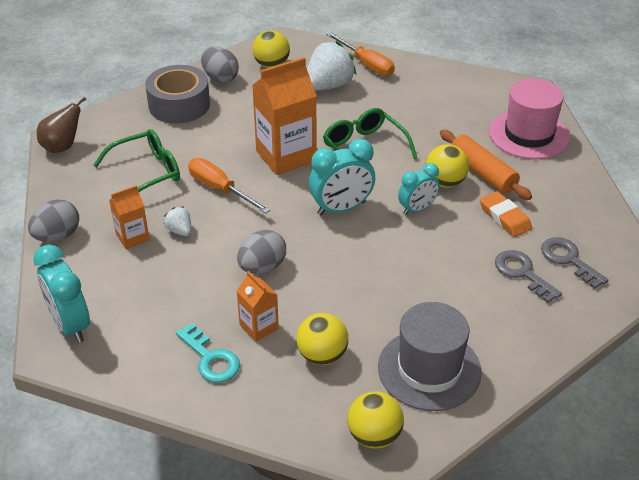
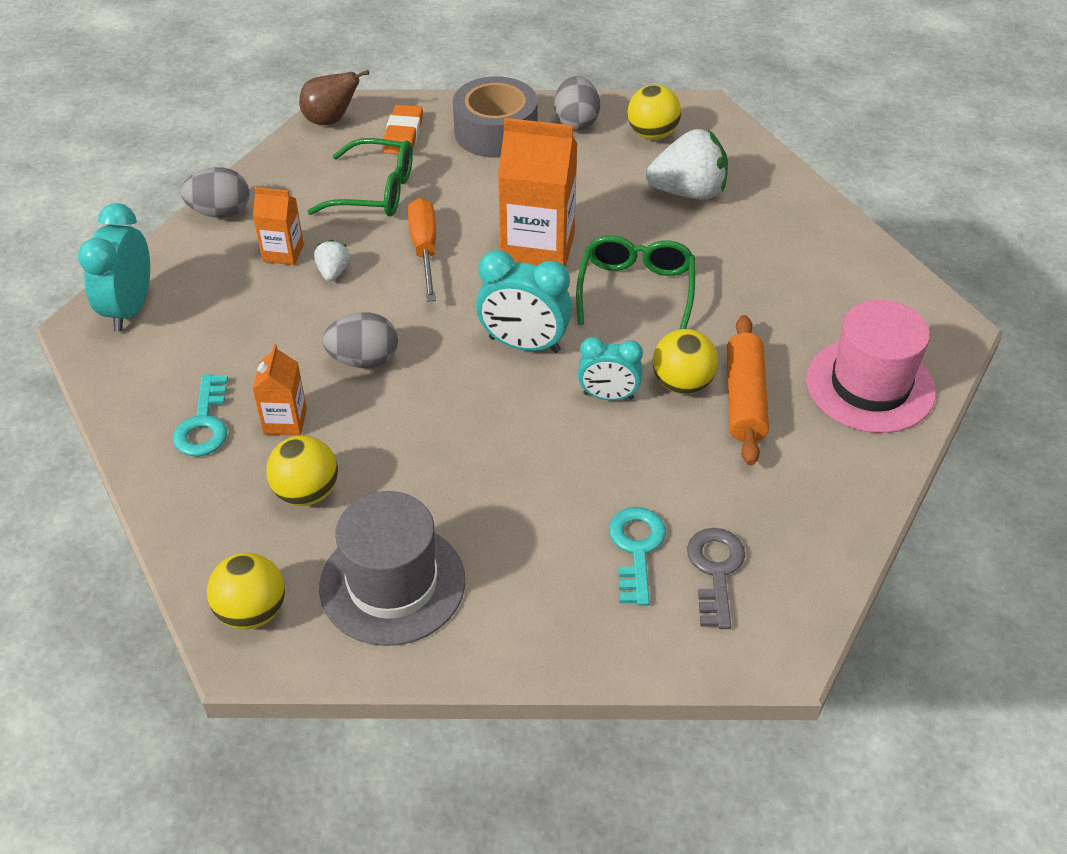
camera: 40 degrees right, 5 degrees up
orange screwdriver [326,32,395,76] -> none
orange eraser [480,191,532,237] -> orange eraser moved to [383,105,423,154]
grey key [495,250,562,303] -> turquoise key [609,507,666,606]

